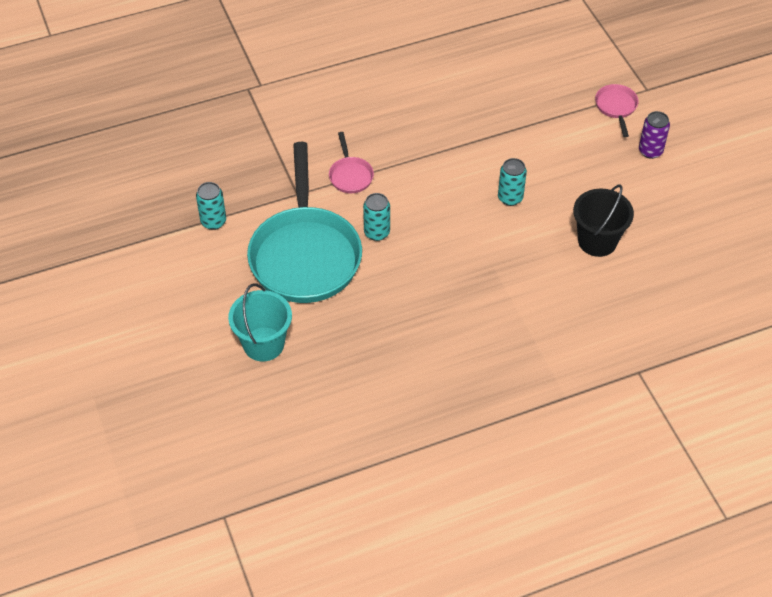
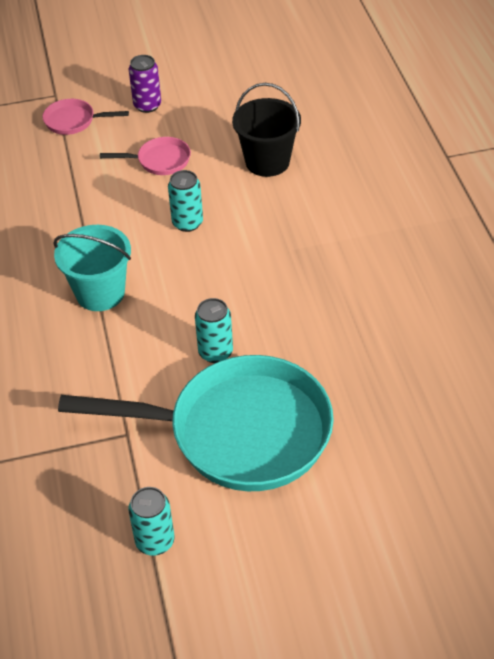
camera: 80 degrees left, 5 degrees down
turquoise bucket [228,284,292,361] -> turquoise bucket moved to [53,225,131,311]
pink pan [329,132,374,193] -> pink pan moved to [100,137,191,175]

